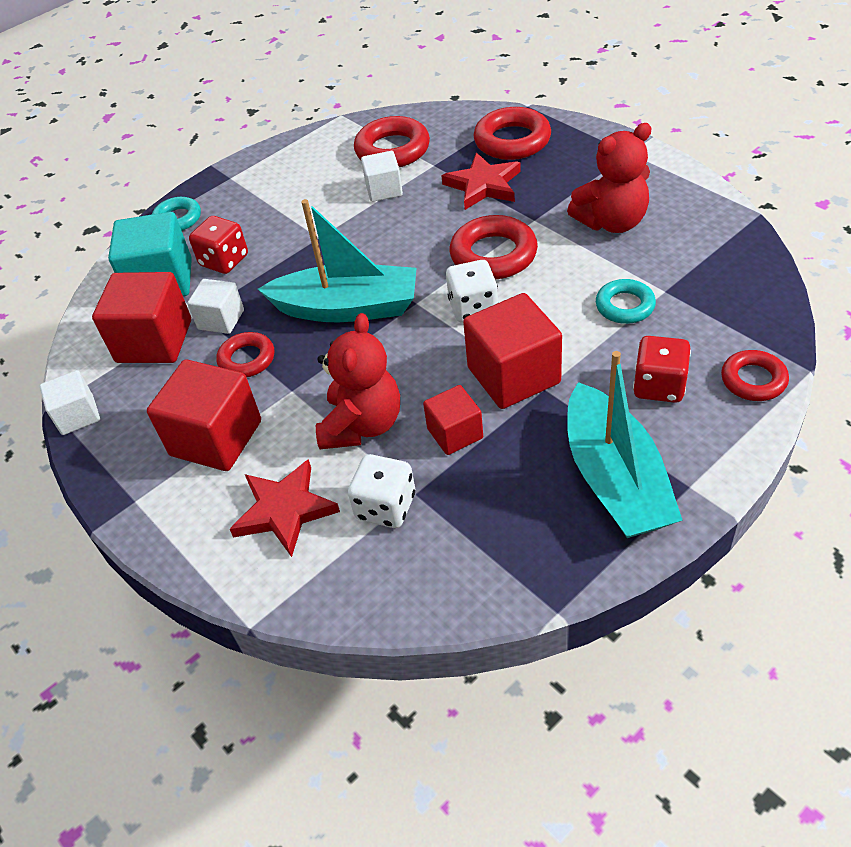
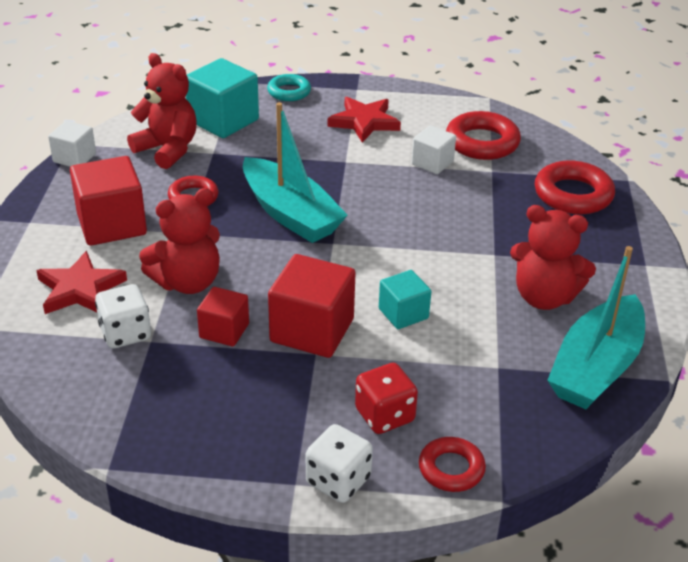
camera: 40 degrees right, 10 degrees down
red cube [92,272,191,363] -> red teddy bear [127,53,197,169]
white cube [187,279,244,334] -> none
red dice [189,216,248,274] -> none
red star [441,153,521,210] -> red star moved to [328,97,401,143]
white dice [446,260,498,322] -> white dice moved to [306,424,373,503]
red ring [450,215,538,279] -> none
turquoise boat [567,351,683,538] -> turquoise boat moved to [547,246,645,409]
turquoise ring [596,279,656,324] -> none
none -> turquoise cube [379,270,431,329]

